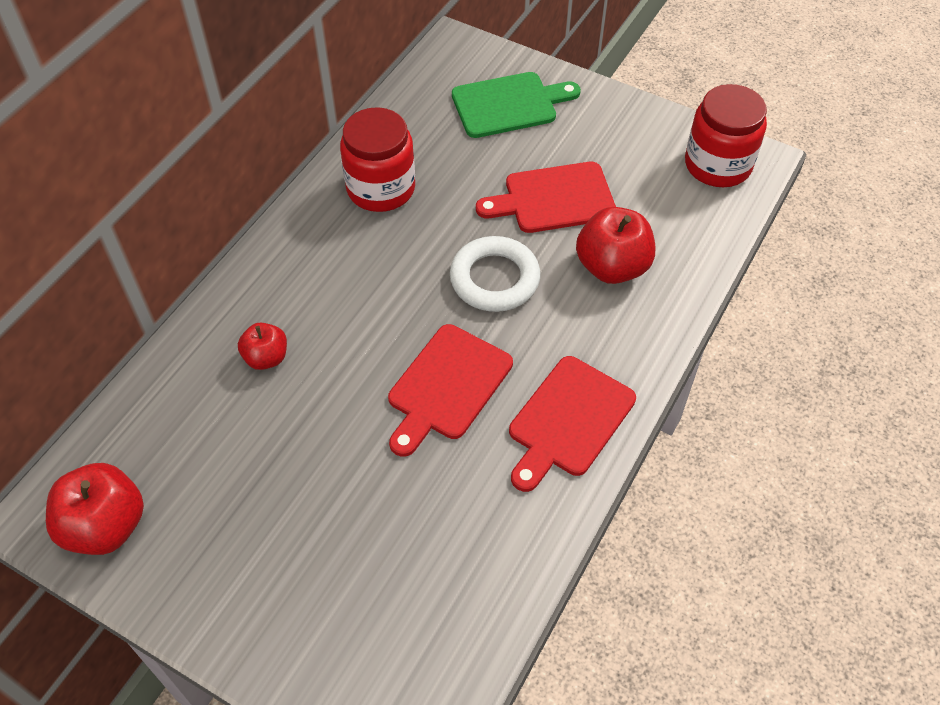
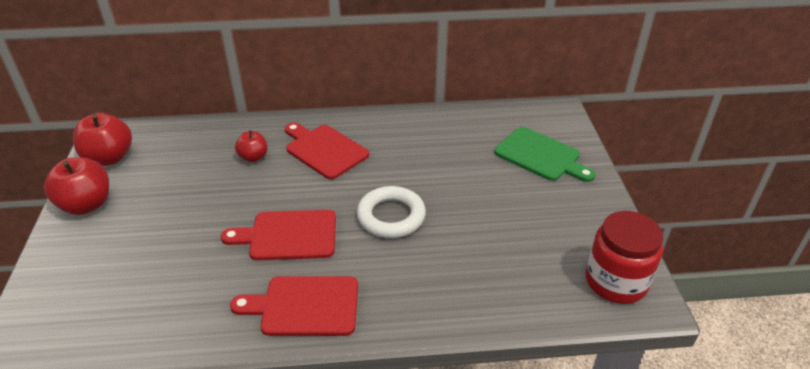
camera: 55 degrees right, 15 degrees down
red jar [340,107,415,212] -> none
red cutting board [476,162,616,233] -> red cutting board moved to [285,122,369,179]
red apple [576,207,655,284] -> red apple moved to [44,157,109,215]

